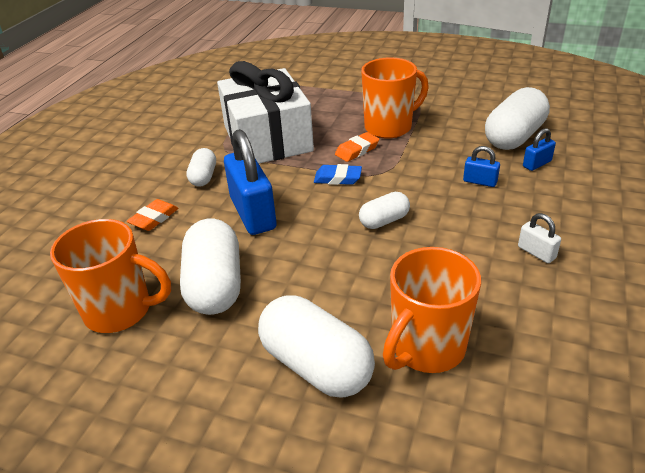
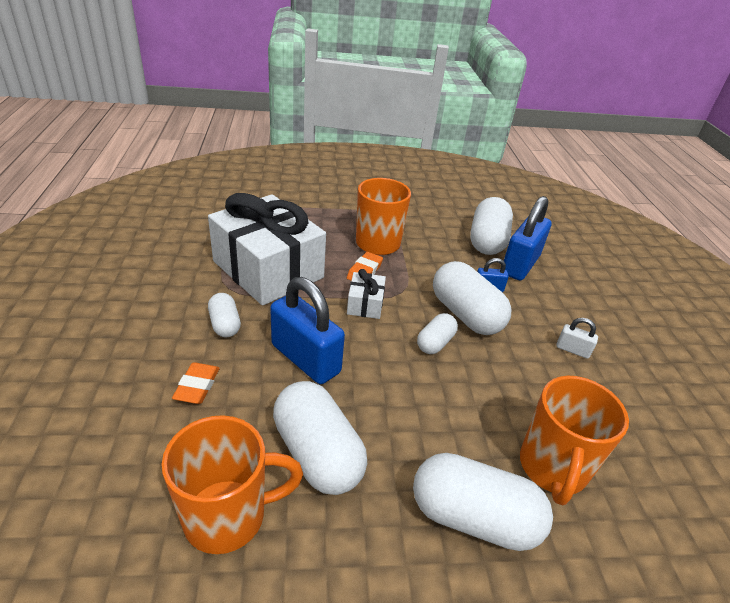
camera: 30 degrees left, 0 degrees up
blue eraser [314,164,362,185] -> white gift [347,269,386,319]
blue padlock [523,128,556,171] -> blue padlock [504,196,552,281], size x2.17
none -> white capsule [433,261,512,335]

